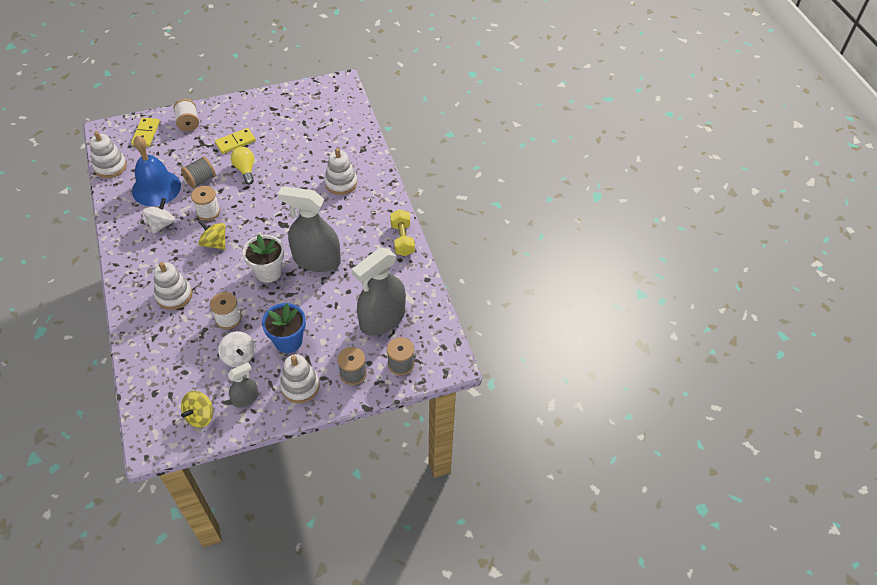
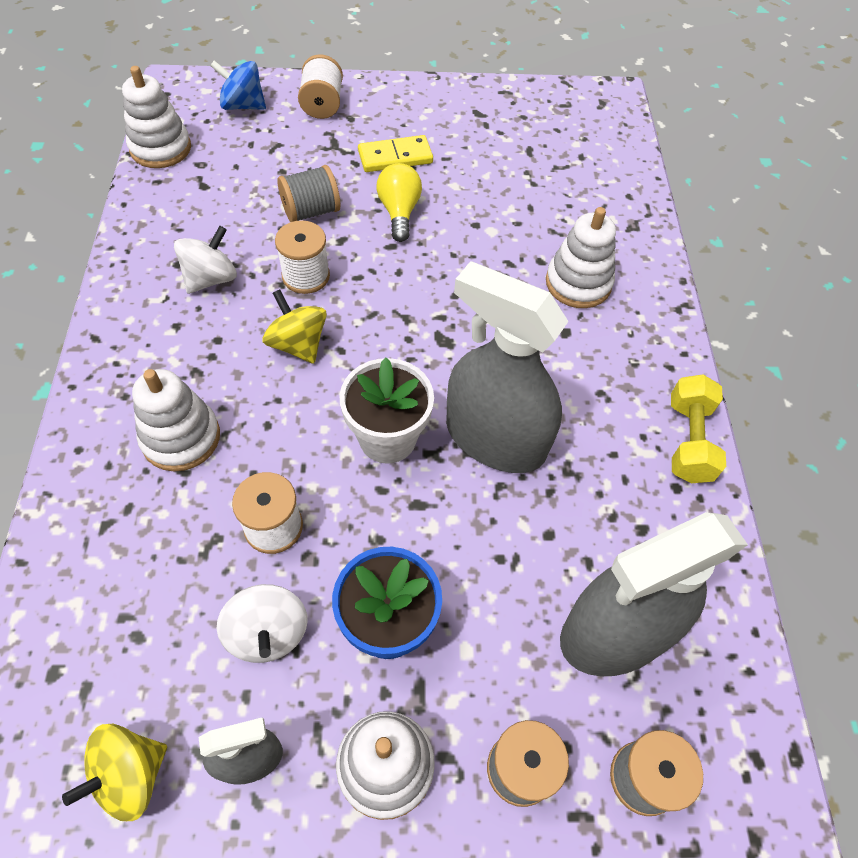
camera: 15 degrees right, 5 degrees up
yellow domino [131,118,159,147] -> blue spinning top [210,60,266,110]
blue bell [132,136,181,206] -> none

